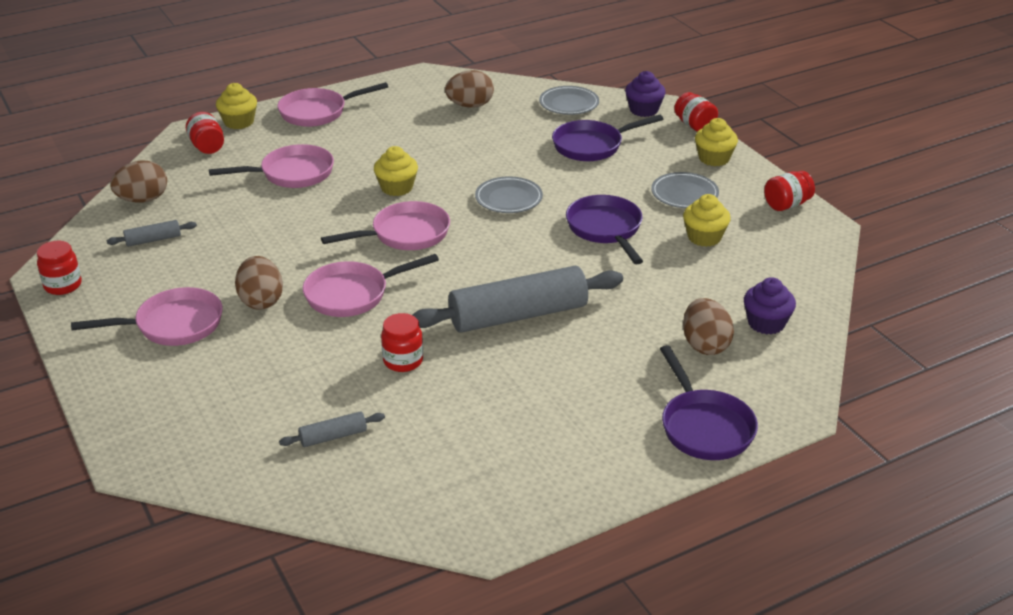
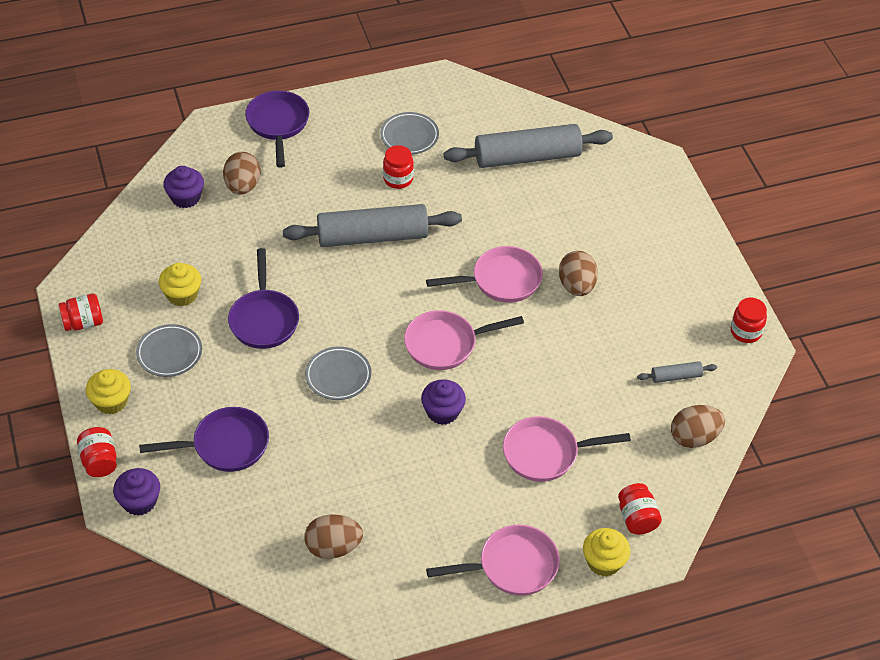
camera: 170 degrees left, 15 degrees up
pink pan [71,287,223,346] -> none
grey rolling pin [279,412,385,447] -> grey rolling pin [444,124,613,168], size x2.32
yellow cupcake [374,146,418,196] -> purple cupcake [421,379,466,425]
red jar [381,313,423,372] -> red jar moved to [383,145,414,189]
grey plate [539,86,599,115] -> grey plate moved to [380,112,439,154]

